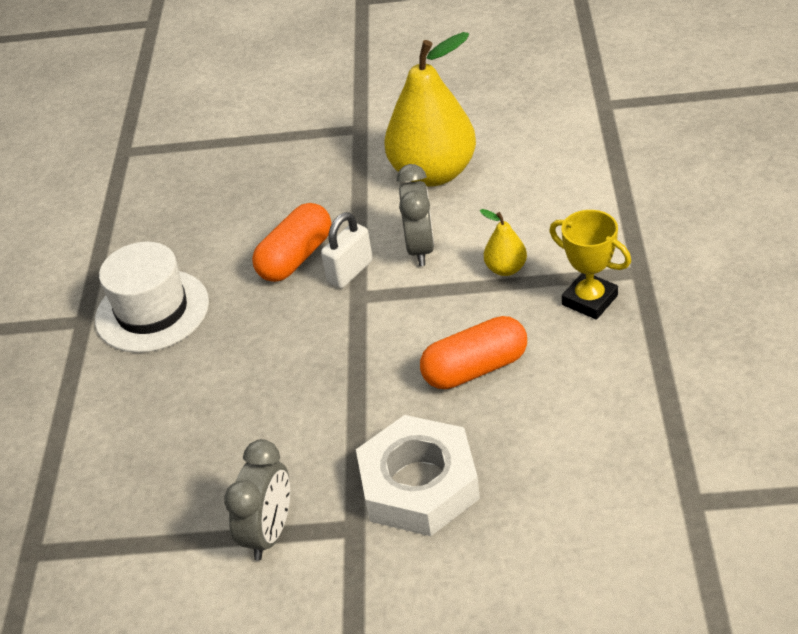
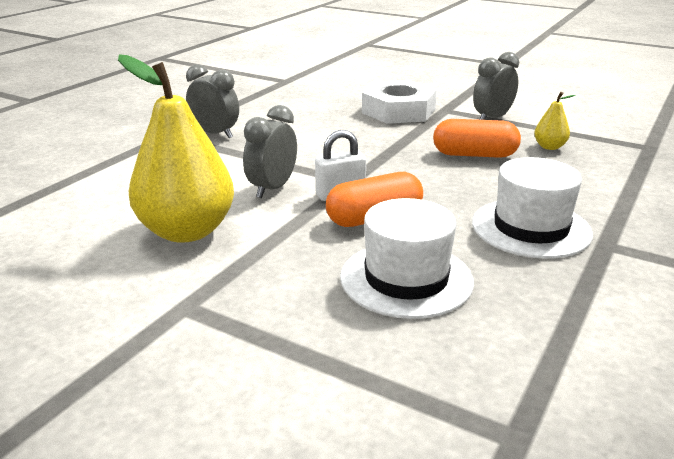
camera: 155 degrees left, 15 degrees down
orange capsule [420,316,527,389] -> orange capsule moved to [433,119,521,158]
yellow pear [480,209,527,276] -> yellow pear moved to [534,92,576,150]
yellow trophy [549,210,631,320] -> grey clock [186,64,239,138]
none -> white hat [340,198,474,319]

